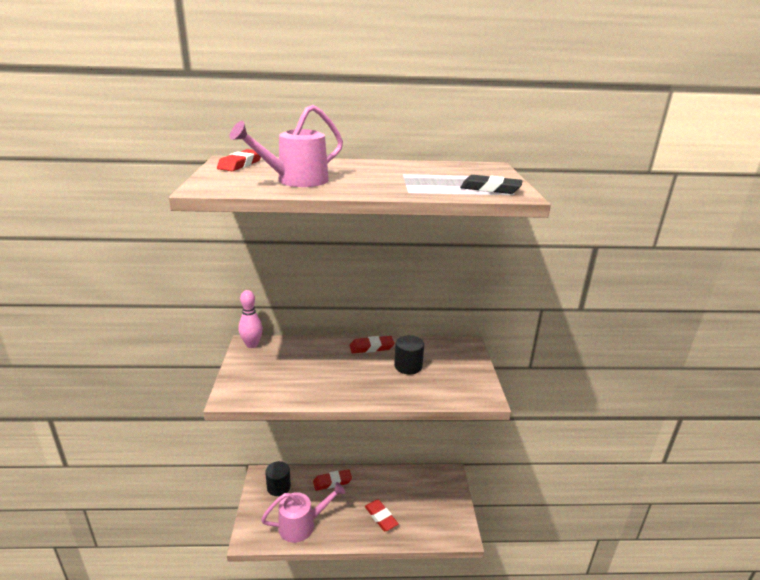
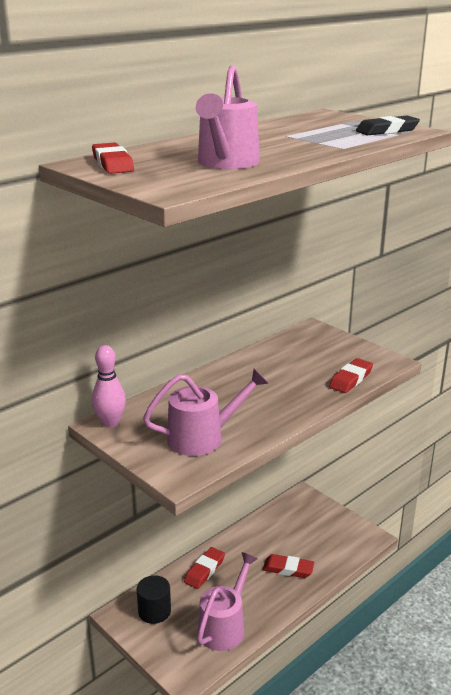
camera: 40 degrees left, 0 degrees up
red eraser [349,336,394,353] -> red eraser moved to [329,358,373,393]
black cylinder [394,335,424,374] -> none
none -> pink watering can [143,368,269,456]

